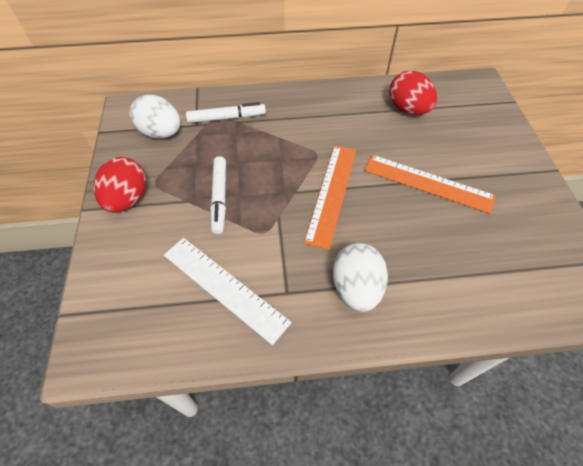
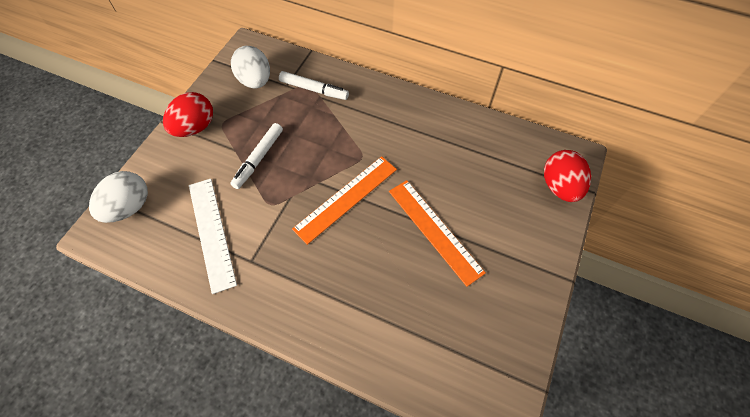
camera: 30 degrees right, 5 degrees up
white egg [333,243,388,312] -> white egg moved to [89,171,148,223]
red egg [389,70,437,115] -> red egg moved to [544,150,591,202]

